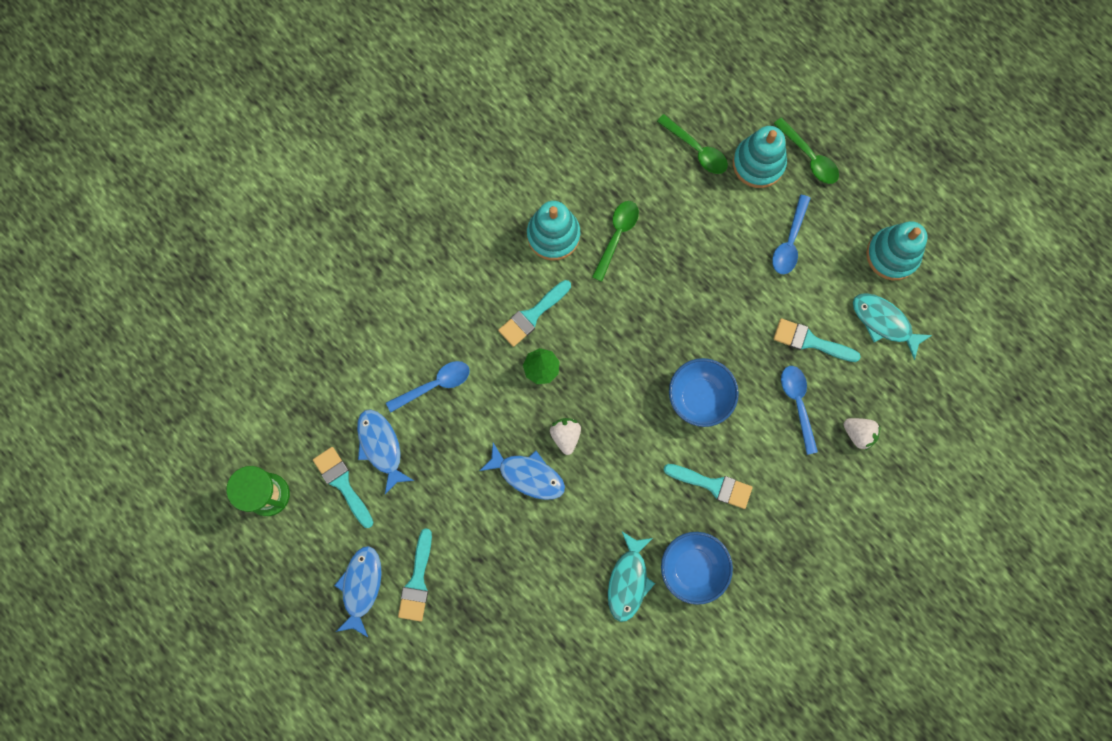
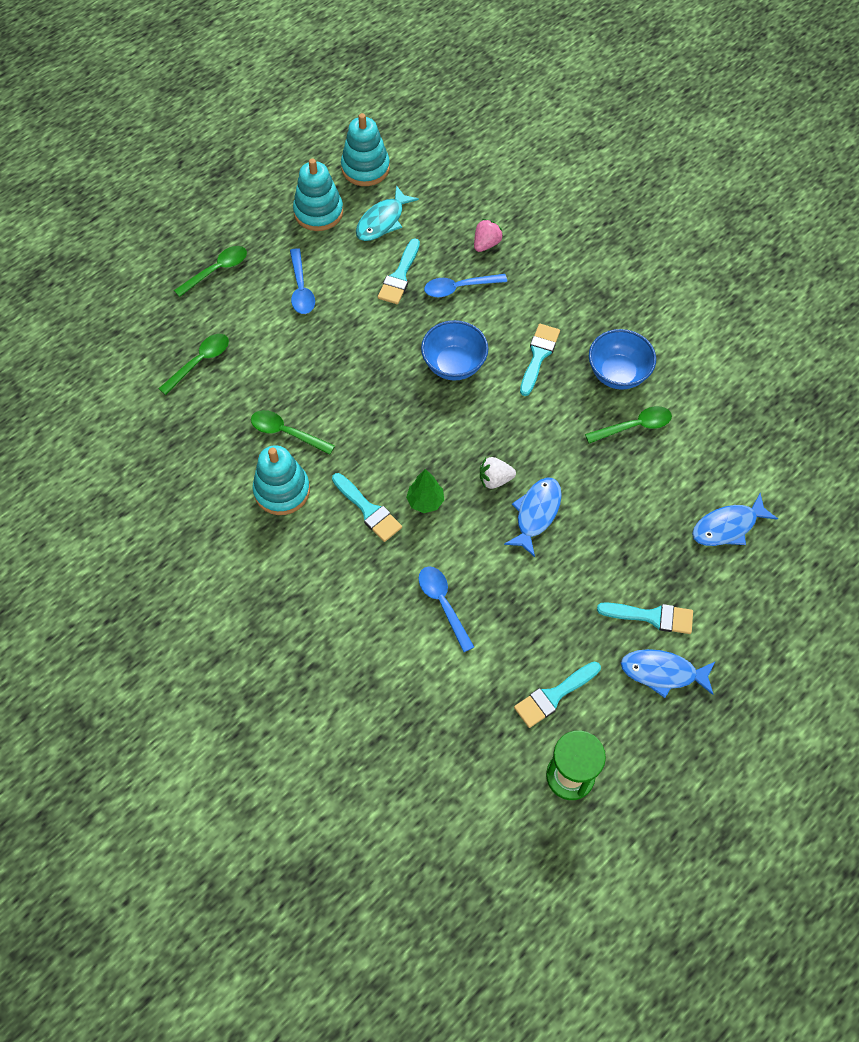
camera: 90 degrees left, 15 degrees down
blue fish [357,409,414,494] -> blue fish moved to [692,493,778,546]
turquoise fish [608,532,655,622] -> green spoon [585,406,672,443]
turquoise stacking toy [733,126,787,188] -> turquoise stacking toy moved to [341,113,390,186]
blue spoon [772,195,811,274] -> blue spoon turned 60 degrees clockwise [290,248,315,314]
white strawberry [844,418,880,450] -> pink strawberry [474,219,503,252]

